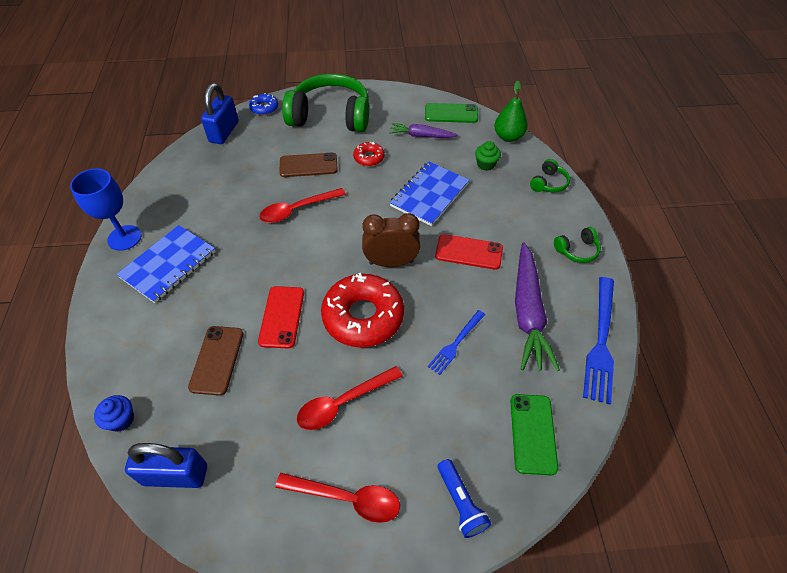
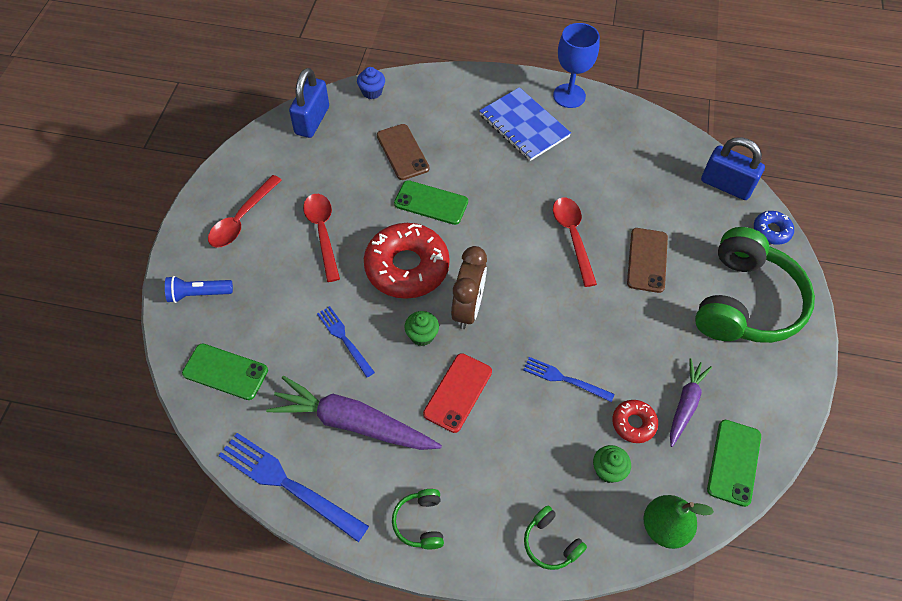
camera: 105 degrees right, 5 degrees up
brown phone [188,326,244,396] -> brown phone turned 45 degrees clockwise [377,124,430,180]
red phone [258,286,304,349] -> green phone [394,180,468,225]
red donut [353,142,385,166] -> red donut moved to [612,400,658,443]
blue notebook [390,161,469,226] -> blue fork [523,357,615,402]
none -> green cupcake [404,311,439,346]

